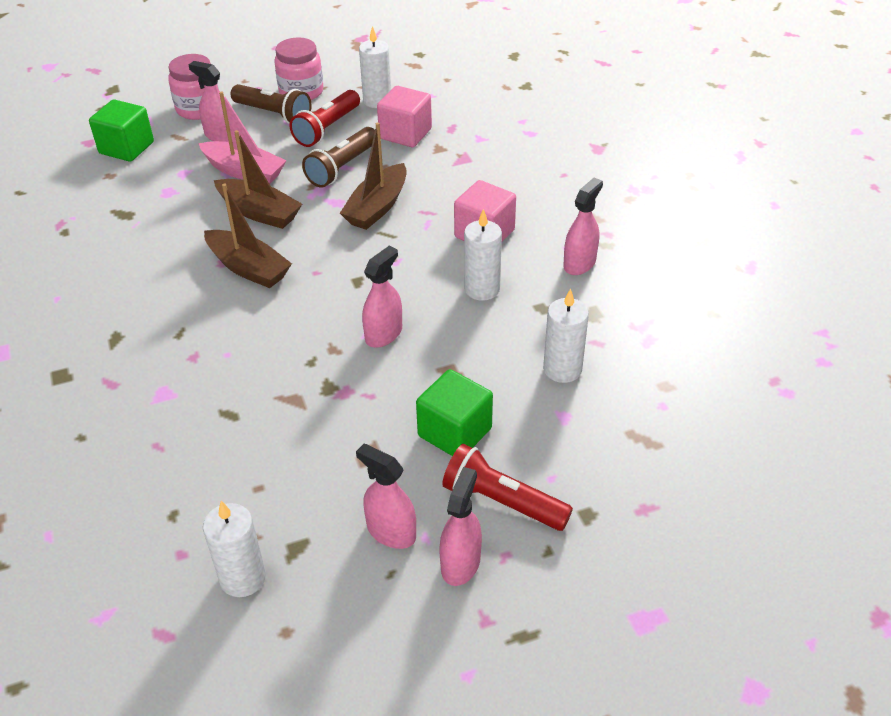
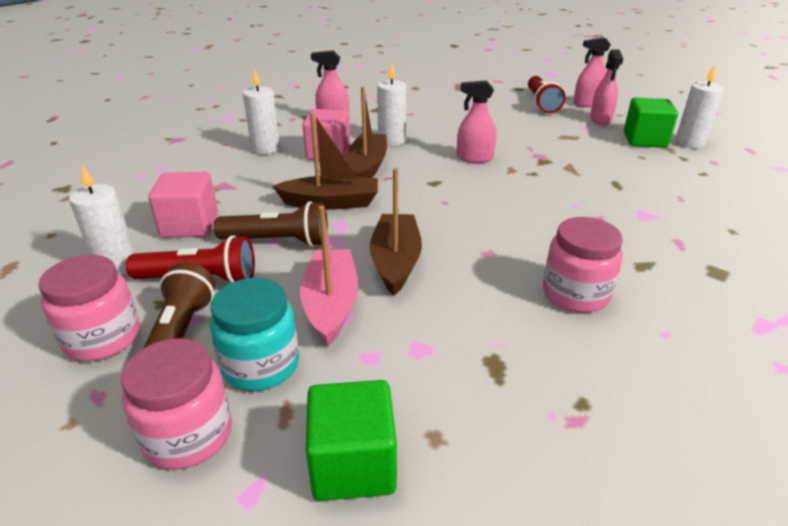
camera: 120 degrees left, 10 degrees down
pink spray bottle [188,61,229,142] -> turquoise jar [210,278,299,391]
brown boat [204,184,292,288] -> brown boat moved to [346,87,387,178]
green cube [416,369,493,456] -> green cube moved to [624,97,678,148]
white candle [543,288,589,383] -> white candle moved to [243,70,280,154]
none -> pink jar [543,217,623,313]

